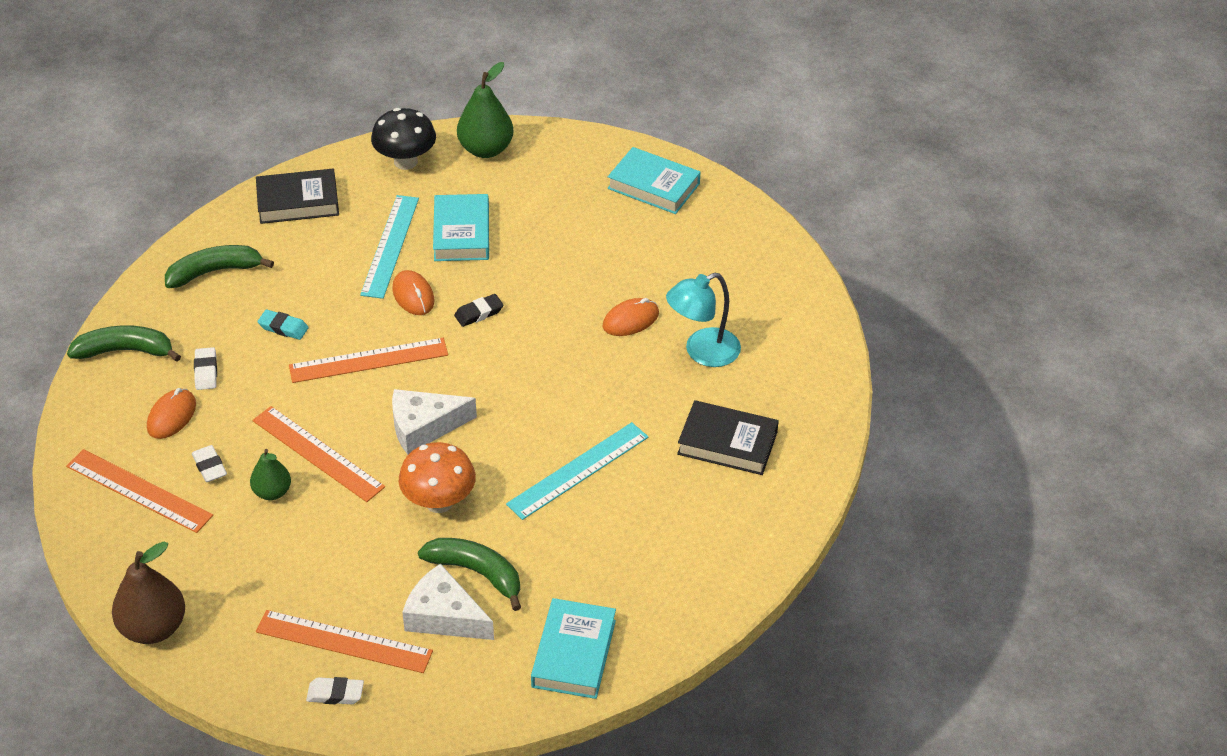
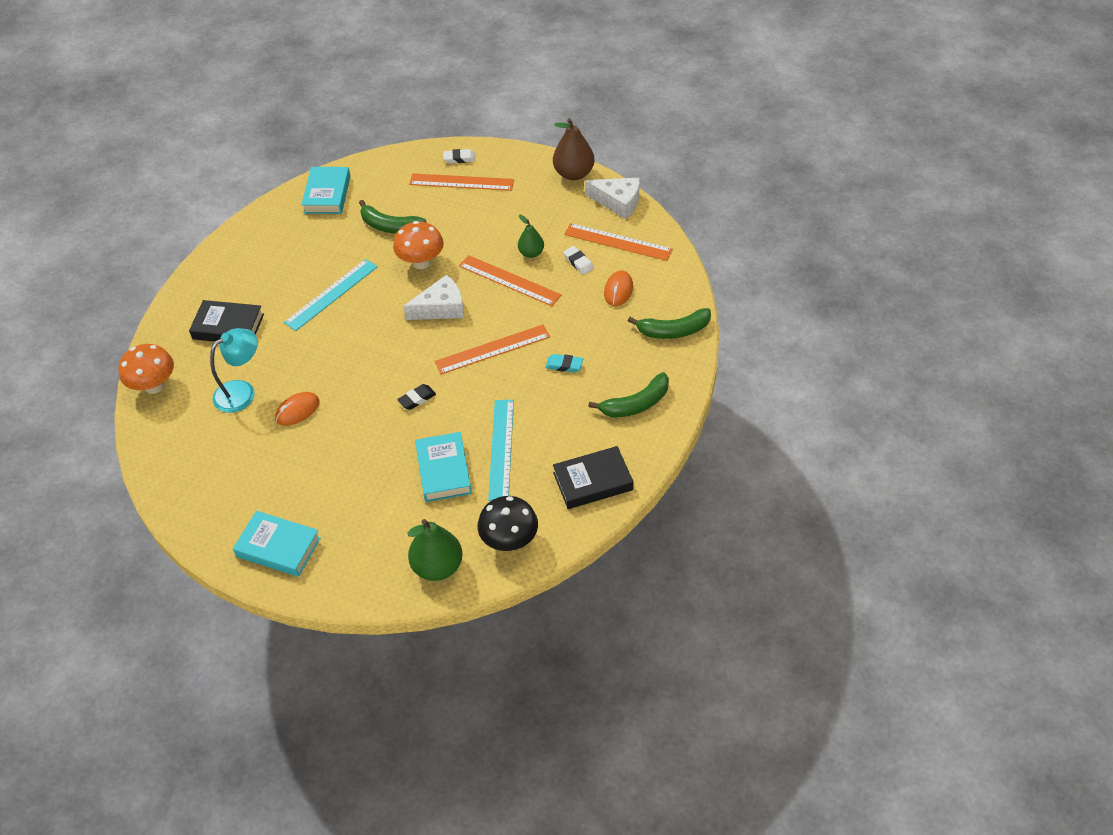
camera: 175 degrees right, 5 degrees up
white eraser [194,347,217,390] -> none
orange mouse [392,270,435,315] -> none
white cheese [402,564,494,640] -> white cheese moved to [585,178,640,219]
none -> orange mushroom [118,344,174,394]

